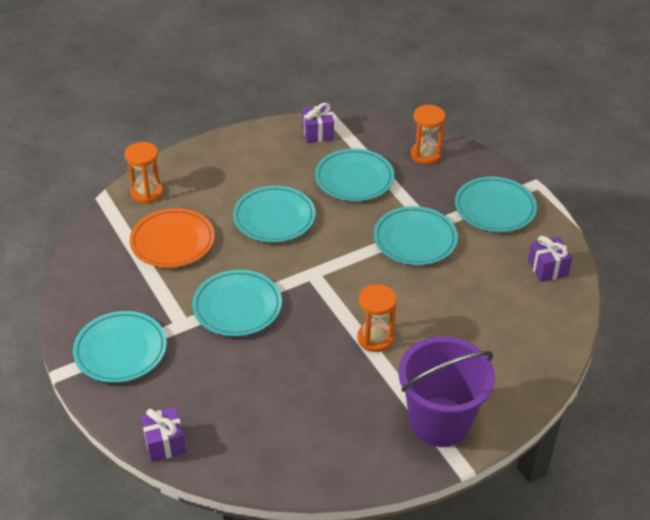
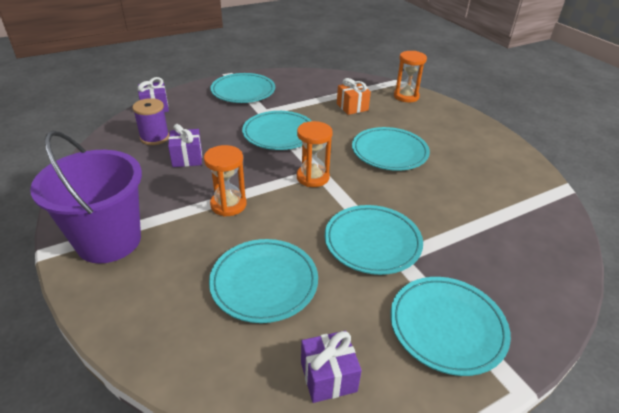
camera: 90 degrees right, 5 degrees down
orange plate [130,208,215,268] -> orange gift [337,78,371,115]
purple gift [302,103,334,143] -> purple gift moved to [168,124,202,167]
turquoise plate [315,149,394,201] -> turquoise plate moved to [209,239,318,323]
orange hourglass [411,105,445,164] -> orange hourglass moved to [297,121,333,187]
none -> purple spool [132,98,169,145]

